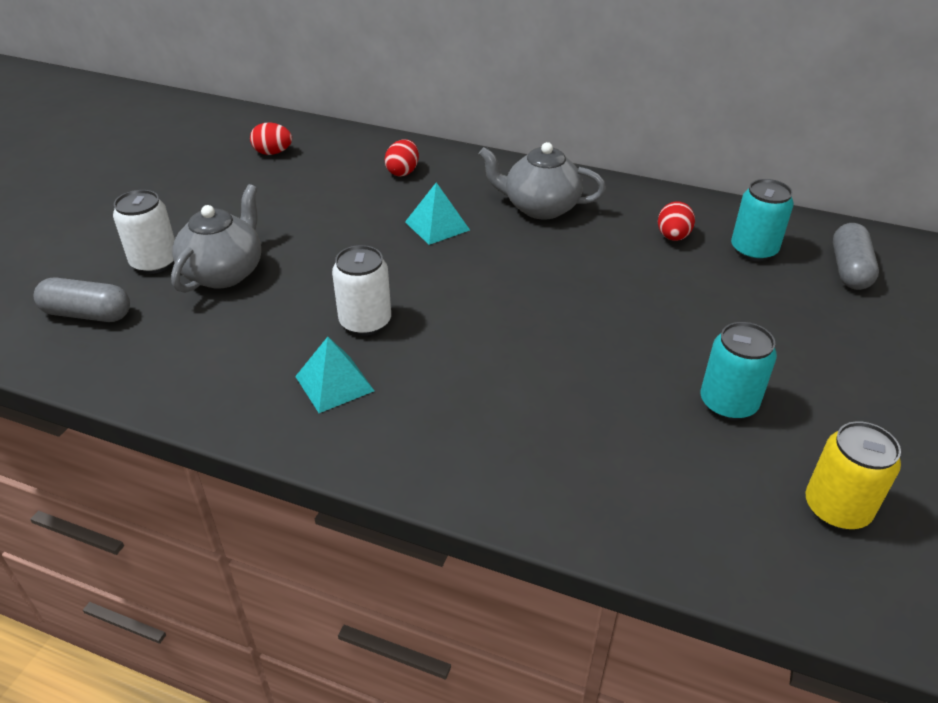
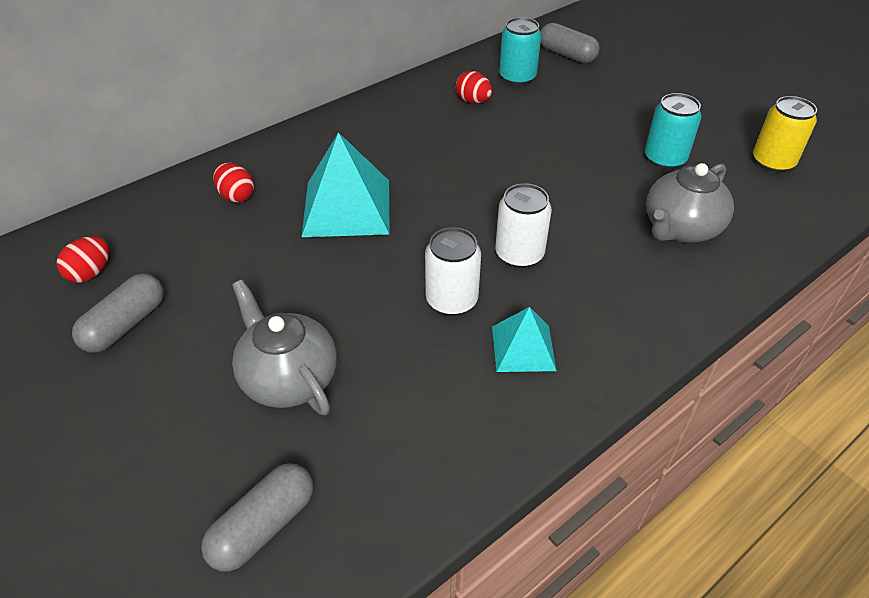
camera: 60 degrees left, 5 degrees up
white can [113,190,175,274] -> white can moved to [495,183,552,268]
turquoise pyramid [405,182,470,245] -> turquoise pyramid [302,132,390,237], size x1.74
grey teapot [479,142,606,220] -> grey teapot moved to [646,163,734,243]
none -> grey capsule [72,274,164,353]

